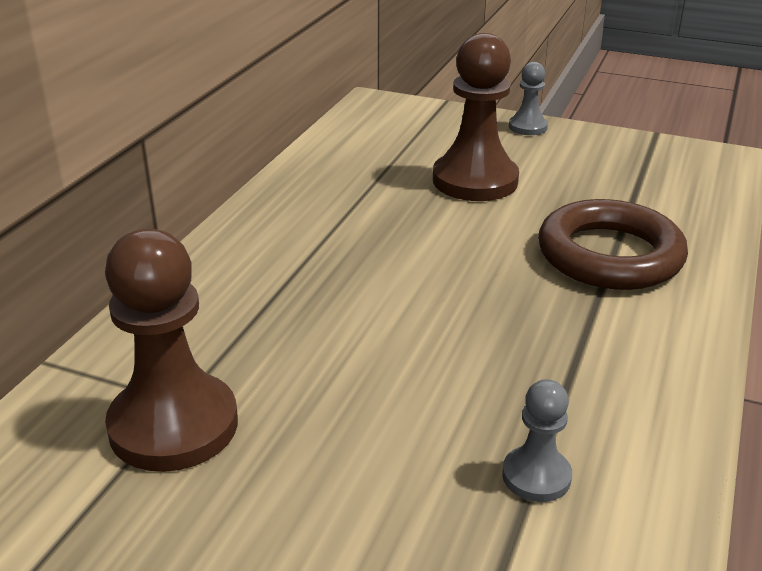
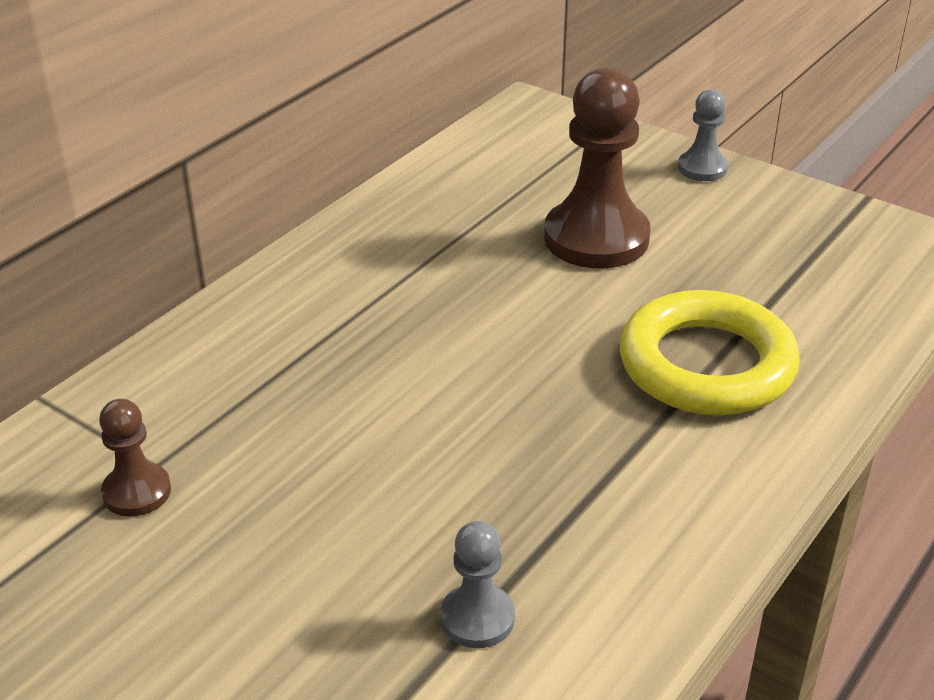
camera: 15 degrees right, 5 degrees up
brown pawn [105,229,238,472] -> brown pawn [99,399,171,517], size x0.50
brown ring [538,199,688,290] -> yellow ring [620,290,800,415]

